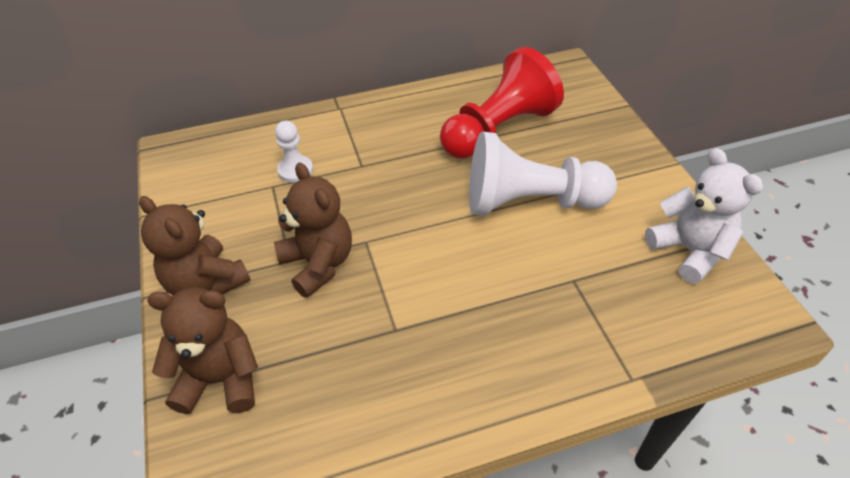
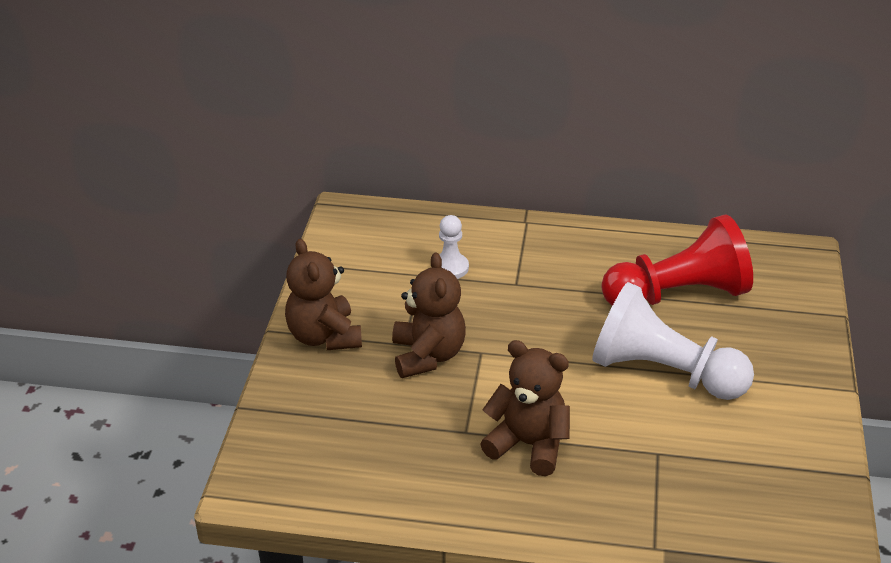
camera: 25 degrees right, 10 degrees down
brown teddy bear [147,287,258,414] -> brown teddy bear moved to [480,340,570,476]
white teddy bear [645,148,763,284] -> none

